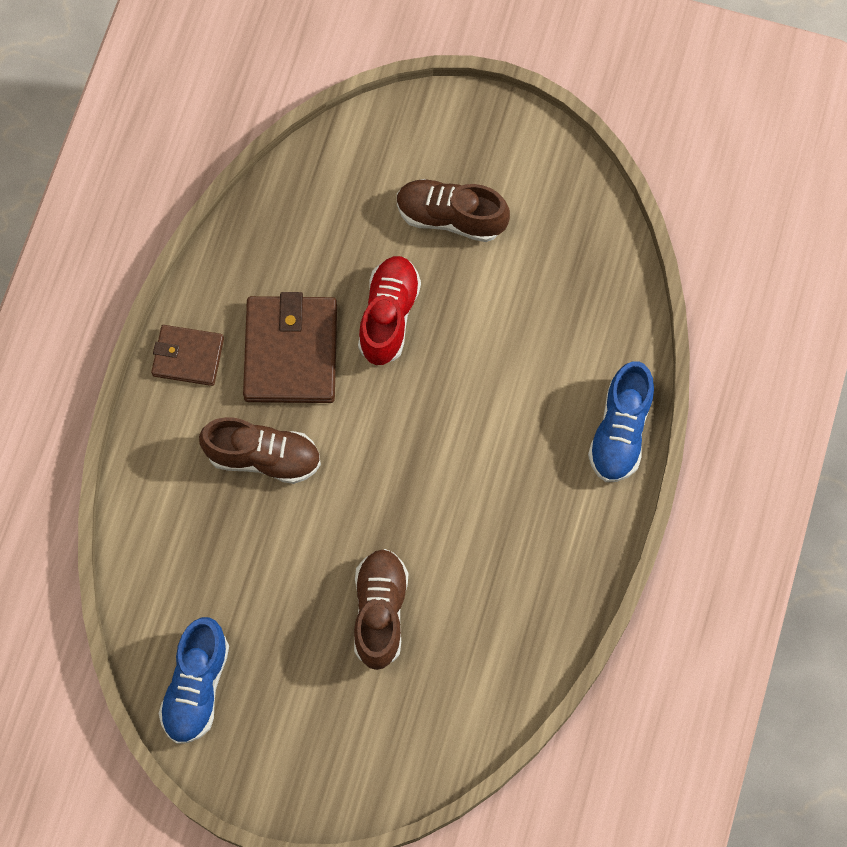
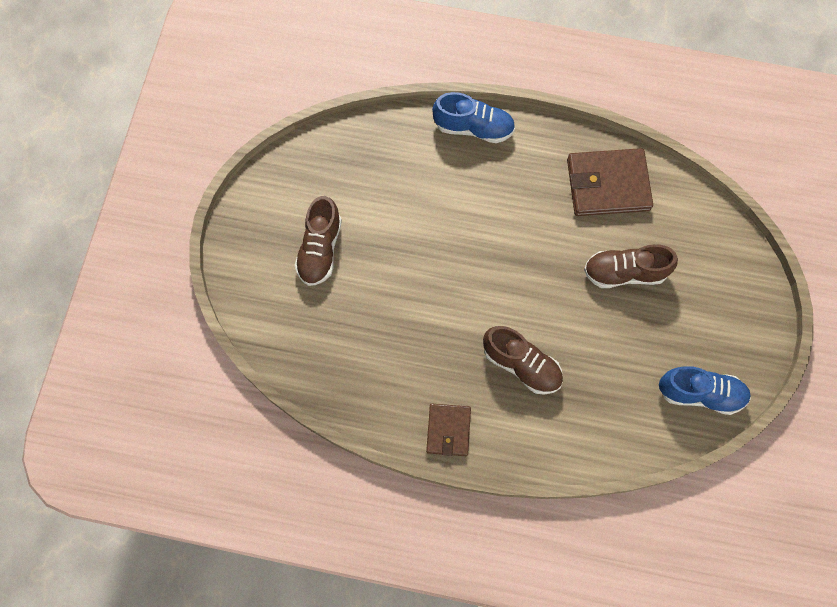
camera: 95 degrees left, 0 degrees up
brown shoe [199,417,321,484] -> brown shoe turned 120 degrees clockwise [483,326,563,395]
brown wallet [243,292,337,403] -> brown wallet moved to [567,148,653,216]
red shoe [358,256,421,365] -> none

